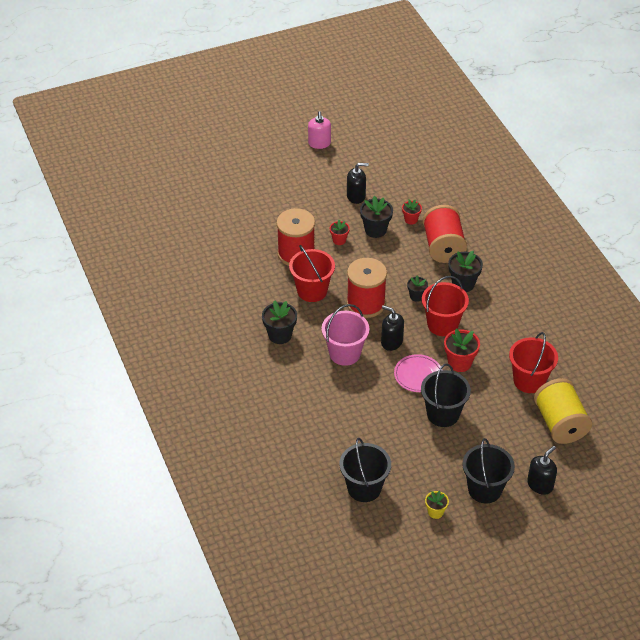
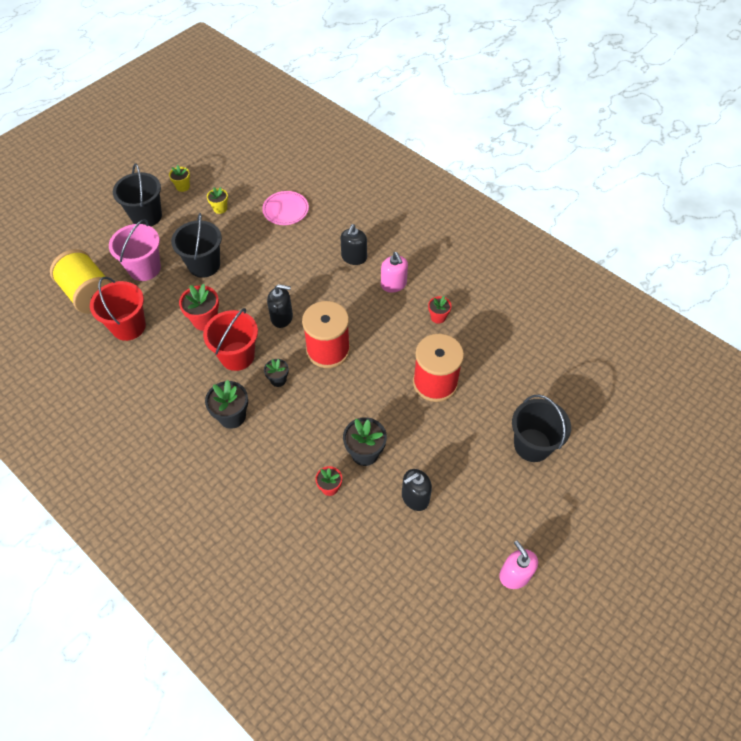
camera: 155 degrees right, 10 degrees up
black flower pot [262,300,297,344] -> pink soap dispenser [381,252,408,293]
red bucket [289,245,335,302] -> none
pink bucket [322,304,369,366] -> pink bucket moved to [109,219,161,281]
red flower pot [330,220,350,245] -> red flower pot moved to [428,296,452,324]
black bucket [339,438,391,502] -> black bucket moved to [512,395,571,462]
pink plate [394,354,441,392] -> pink plate moved to [262,191,309,225]
red spool [423,205,467,263] -> none
black soap dispenser [527,446,557,495] -> black soap dispenser moved to [340,224,367,265]
none -> yellow flower pot [207,187,228,214]

